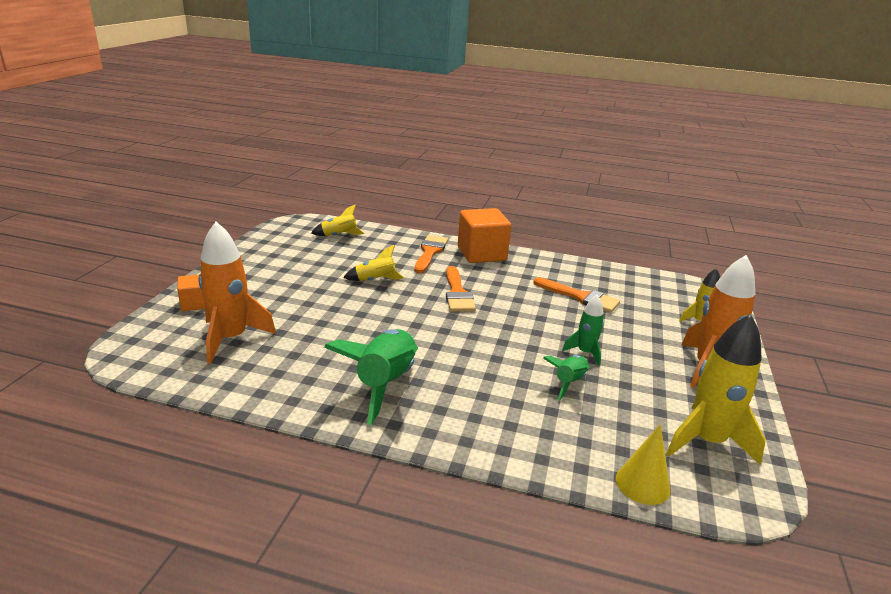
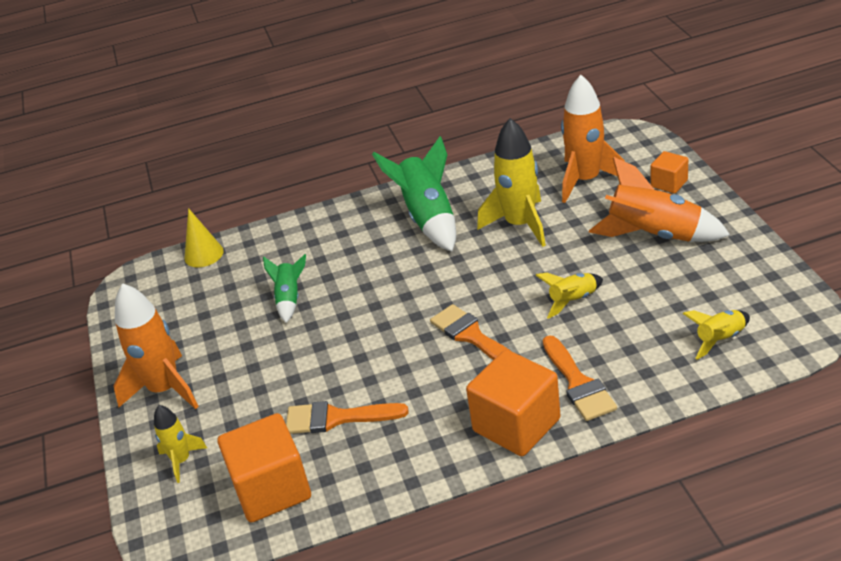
camera: 155 degrees right, 10 degrees up
green rocket [562,295,604,366] -> none
yellow rocket [667,314,766,465] -> yellow rocket moved to [477,118,546,247]
none -> orange cube [218,413,311,523]
none -> orange rocket [589,157,730,242]

